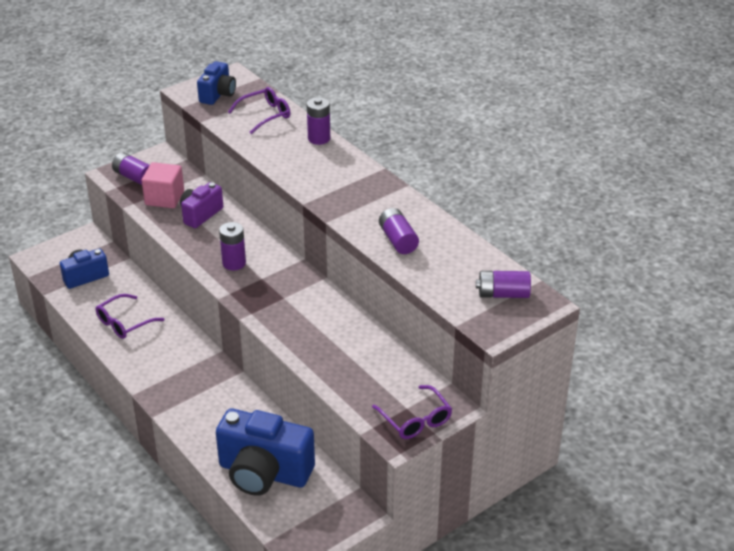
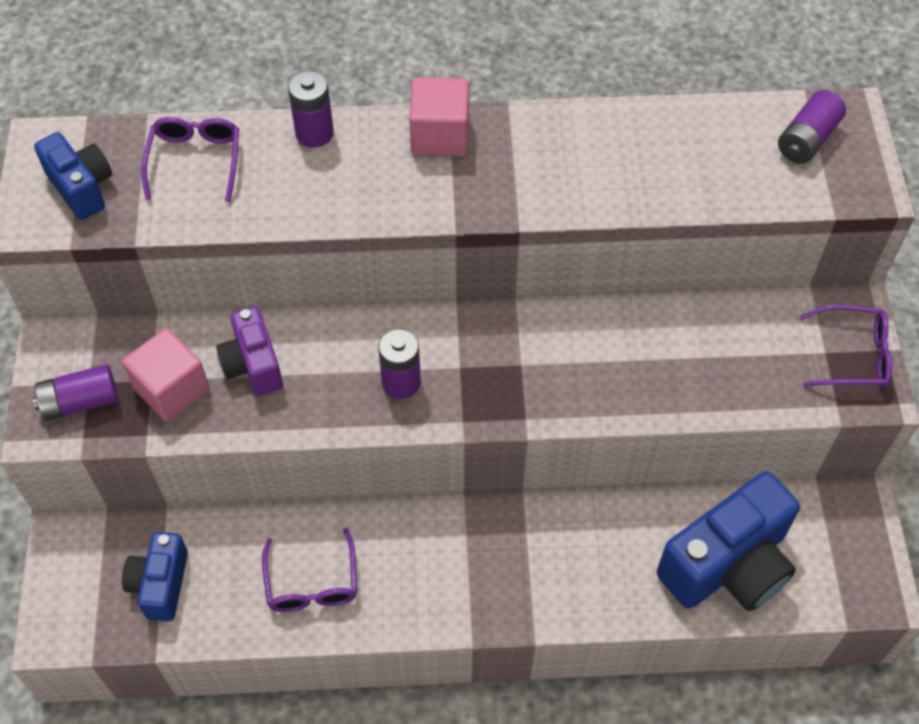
camera: 55 degrees left, 20 degrees up
purple battery [379,208,419,254] -> none
none -> pink cube [409,77,469,156]

